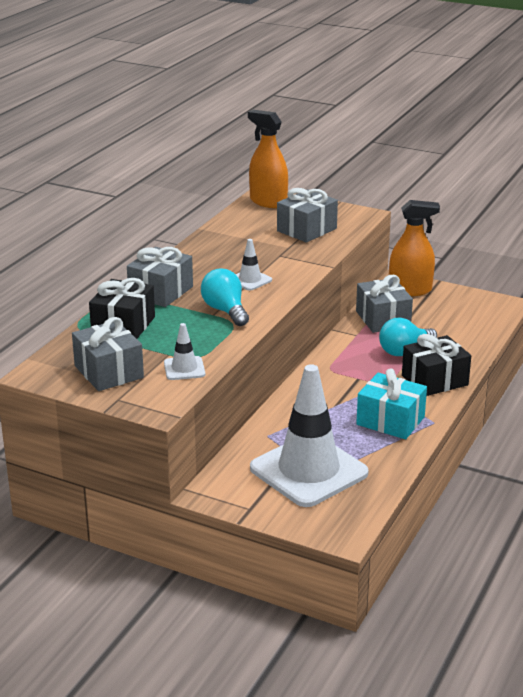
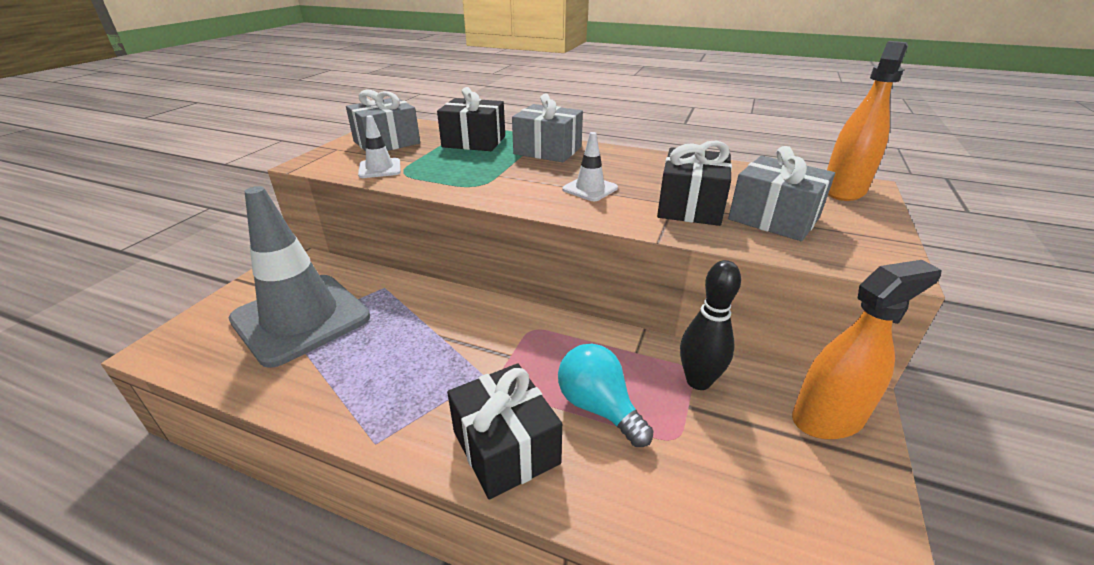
camera: 85 degrees right, 5 degrees up
turquoise light bulb [201,268,249,326] -> none
white traffic cone [250,364,368,507] -> grey traffic cone [229,186,370,368]
grey gift [356,275,413,333] -> black bowling pin [680,260,741,390]
turquoise gift [356,369,427,439] -> none
orange spray bottle [389,200,440,296] -> orange spray bottle turned 105 degrees counterclockwise [792,260,941,439]
none -> black gift [657,141,732,226]

